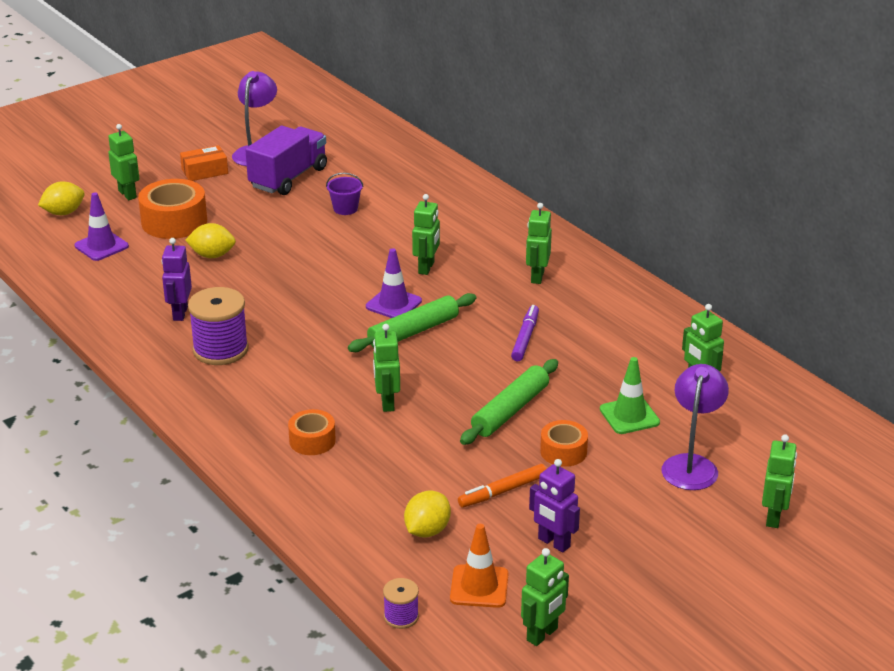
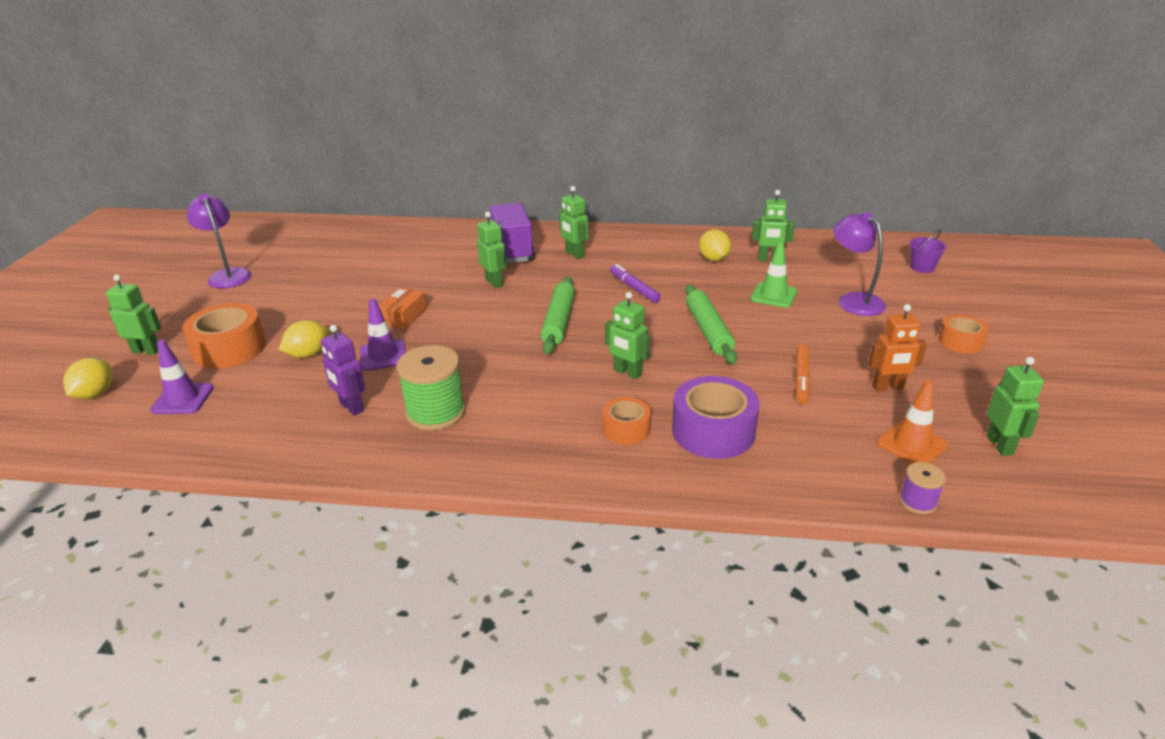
camera: 45 degrees left, 0 degrees up
orange box [180,145,228,181] -> orange box moved to [378,287,427,330]
purple spool [188,287,249,365] -> green spool [396,345,466,431]
purple truck [245,126,327,195] -> purple truck moved to [488,203,535,264]
purple bucket [326,173,364,215] -> purple bucket moved to [910,229,947,273]
purple traffic cone [366,248,422,318] -> purple traffic cone moved to [360,299,406,371]
yellow lemon [404,491,451,537] -> yellow lemon moved to [699,229,731,261]
purple robot [529,459,580,552] -> orange robot [868,304,927,391]
orange tape [540,420,588,467] -> orange tape moved to [939,315,989,354]
green robot [762,434,797,528] -> none
none -> purple tape [672,376,759,459]

